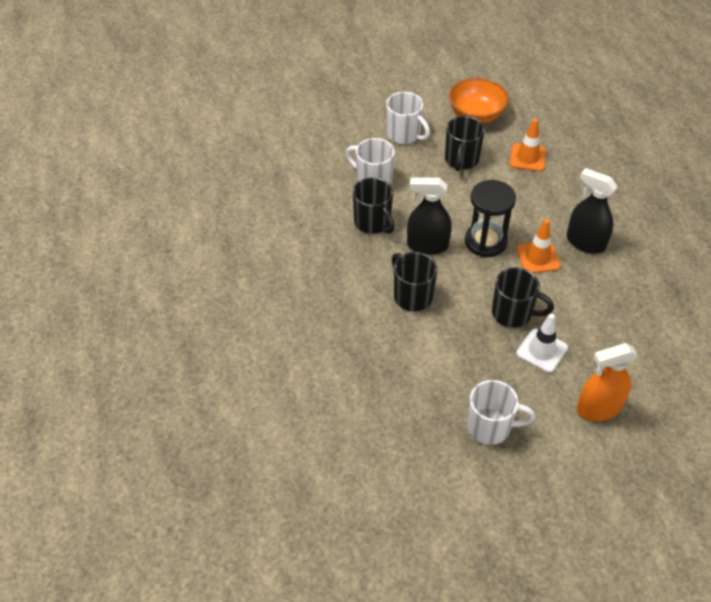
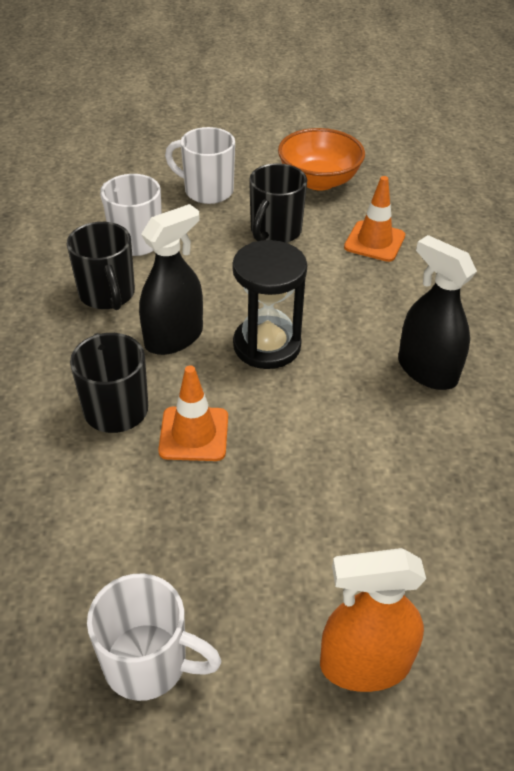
camera: 10 degrees right, 5 degrees down
white mug [386,92,430,144] -> white mug turned 150 degrees clockwise [165,127,235,204]
black spray bottle [407,178,452,255] -> black spray bottle turned 120 degrees clockwise [139,204,203,355]
black mug [492,267,554,327] -> none
orange traffic cone [516,219,561,273] -> orange traffic cone moved to [158,365,228,461]
white traffic cone [516,314,568,373] -> none

